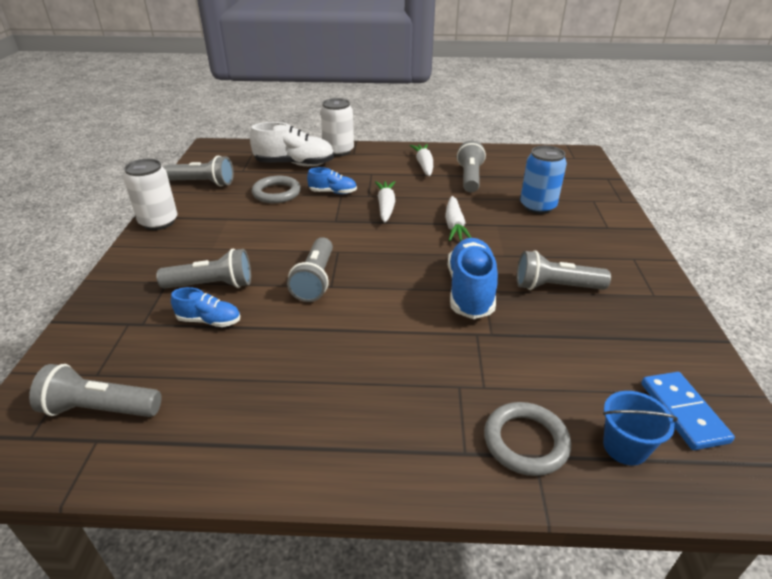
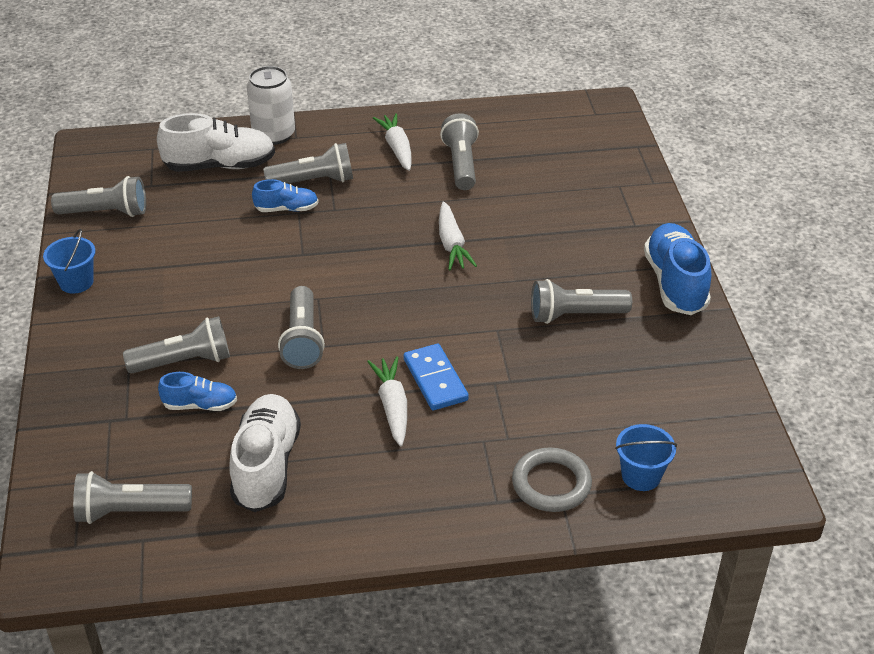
camera: 10 degrees left, 5 degrees up
white can [124,159,177,230] -> blue bucket [43,229,96,294]
grey ring [252,176,301,203] -> none
white carrot [375,181,395,222] -> white carrot moved to [367,356,407,447]
blue shoe [448,238,498,319] -> blue shoe moved to [644,223,711,315]
blue can [520,146,567,214] -> none
blue domino [641,372,735,450] -> blue domino moved to [404,344,469,410]
none -> white shoe [229,394,301,512]
none -> grey flashlight [263,143,353,184]

